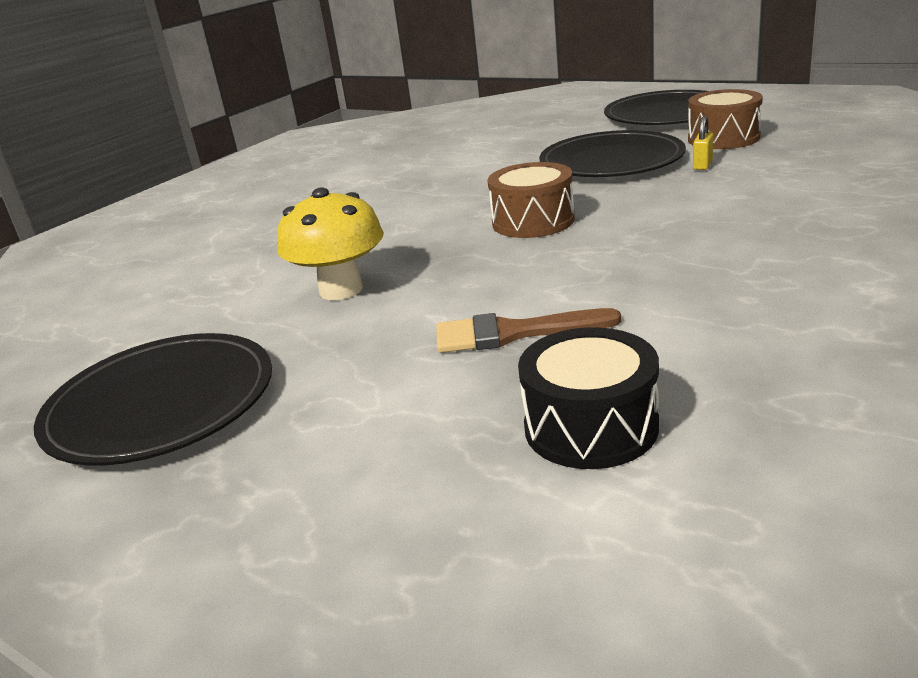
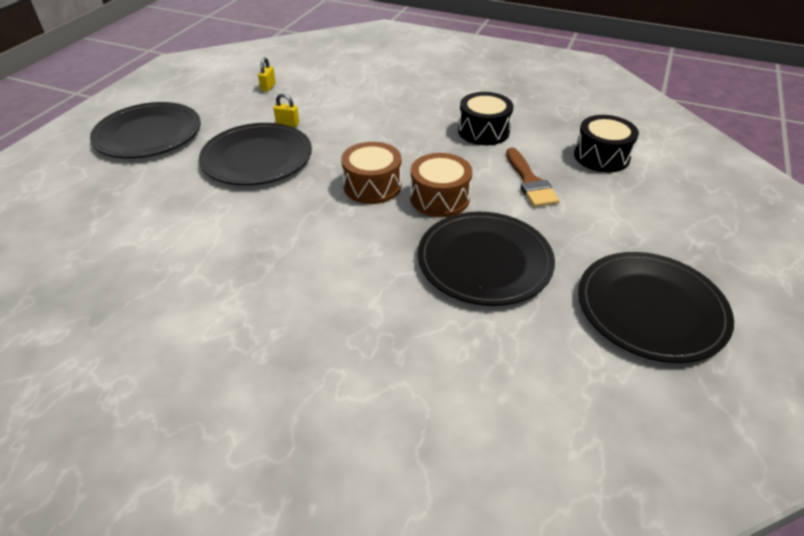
camera: 105 degrees left, 15 degrees up
yellow mushroom [277,187,384,300] -> black plate [418,212,555,306]
brown drum [688,89,763,149] -> brown drum moved to [410,153,472,217]
none -> yellow padlock [258,57,276,92]
none -> black drum [458,92,513,145]

